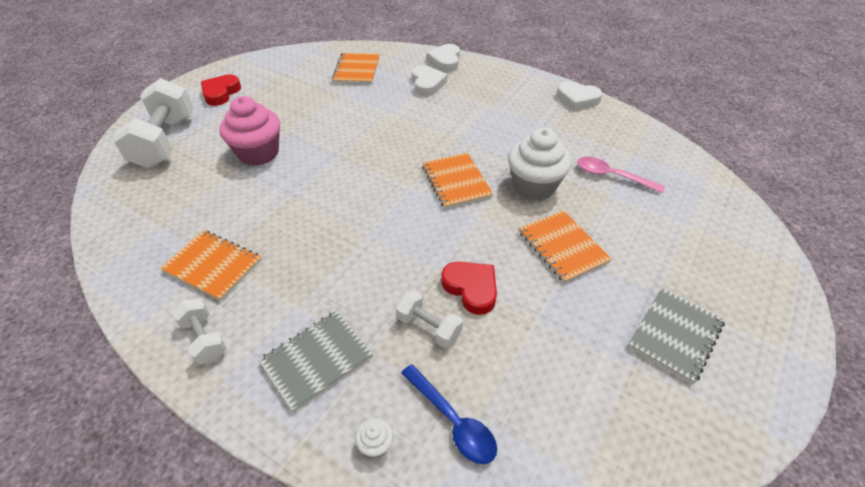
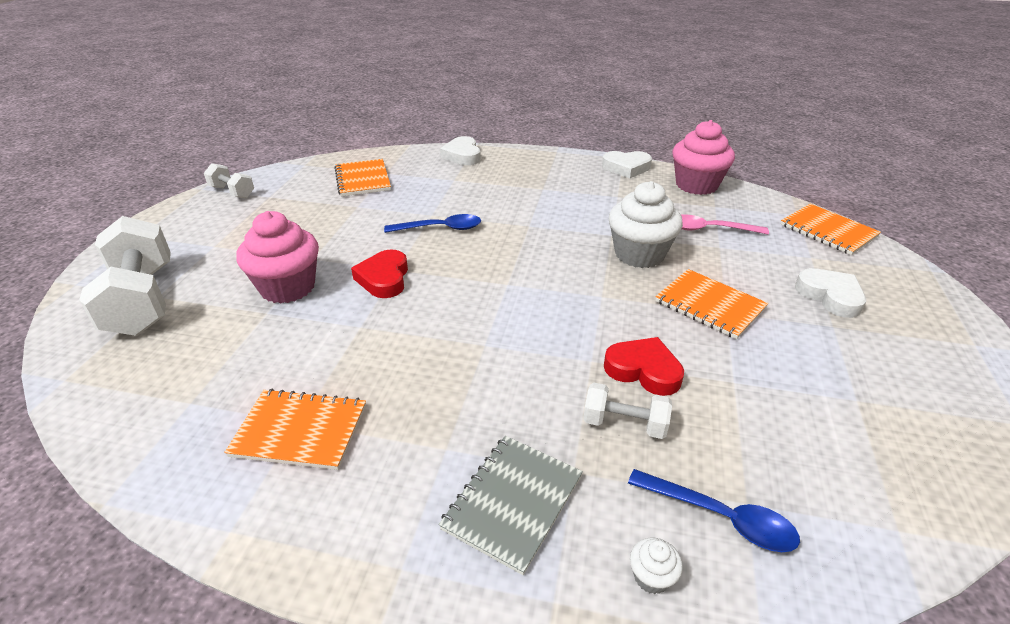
camera: 20 degrees left, 10 degrees down
white dumbbell [172,298,227,365] -> white dumbbell moved to [204,163,254,198]
red heart [201,74,241,106] -> red heart moved to [351,249,408,298]
white heart [412,65,447,96] -> white heart moved to [795,268,866,318]
orange notebook [422,153,493,209] -> orange notebook moved to [781,204,881,255]
grey notebook [628,287,725,384] -> none
none -> blue spoon [384,214,481,233]
none -> pink cupcake [673,120,735,195]

